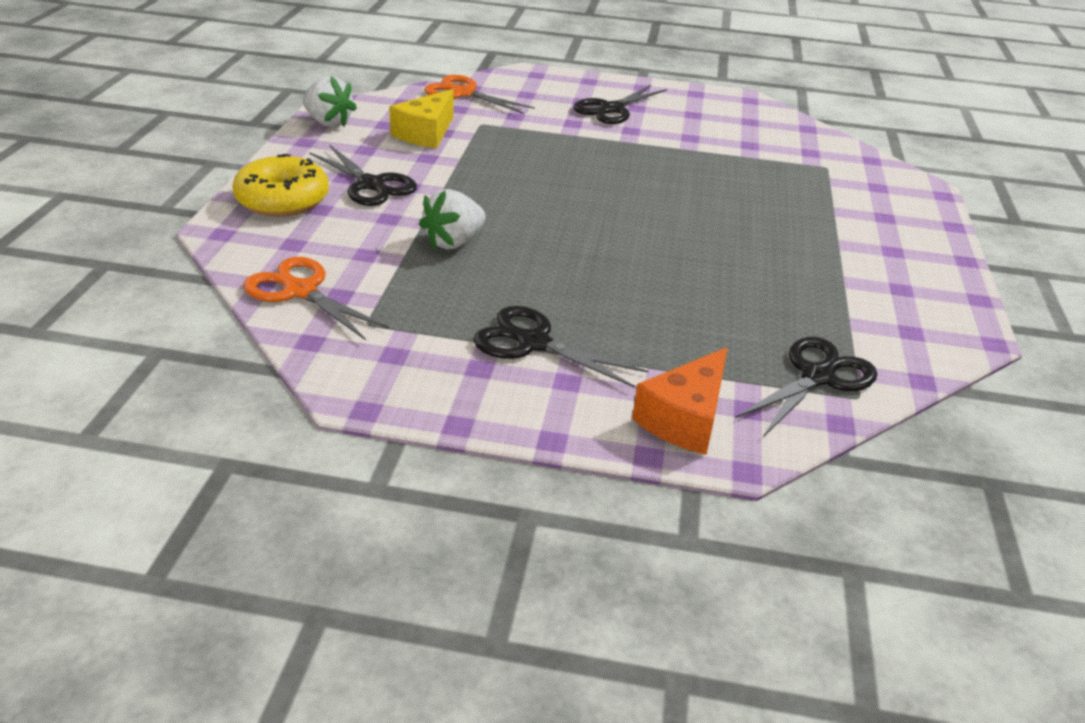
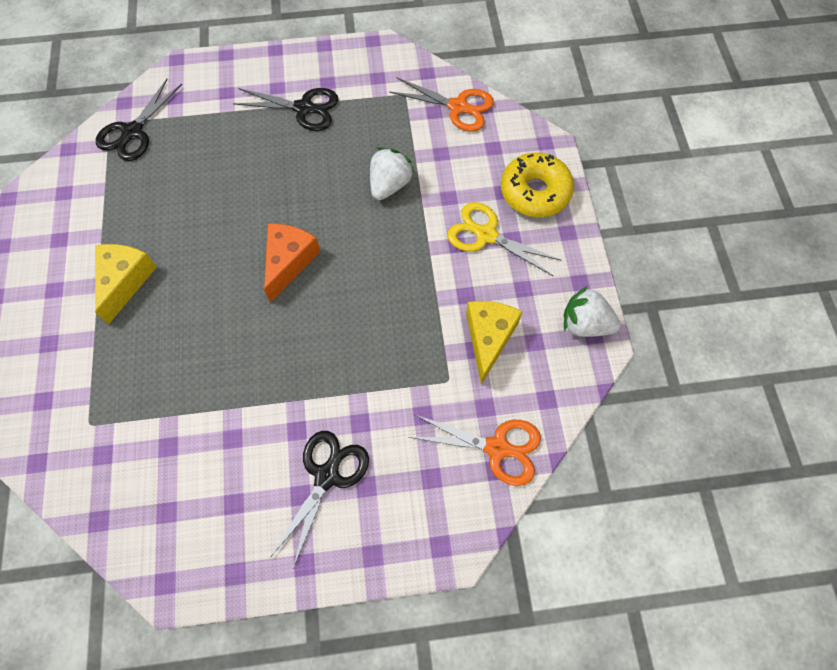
camera: 165 degrees right, 30 degrees up
black scissors [309,144,417,206] -> yellow scissors [447,202,562,276]
orange cheese [632,347,728,455] -> orange cheese moved to [264,223,320,303]
none -> yellow cheese [95,244,157,325]

